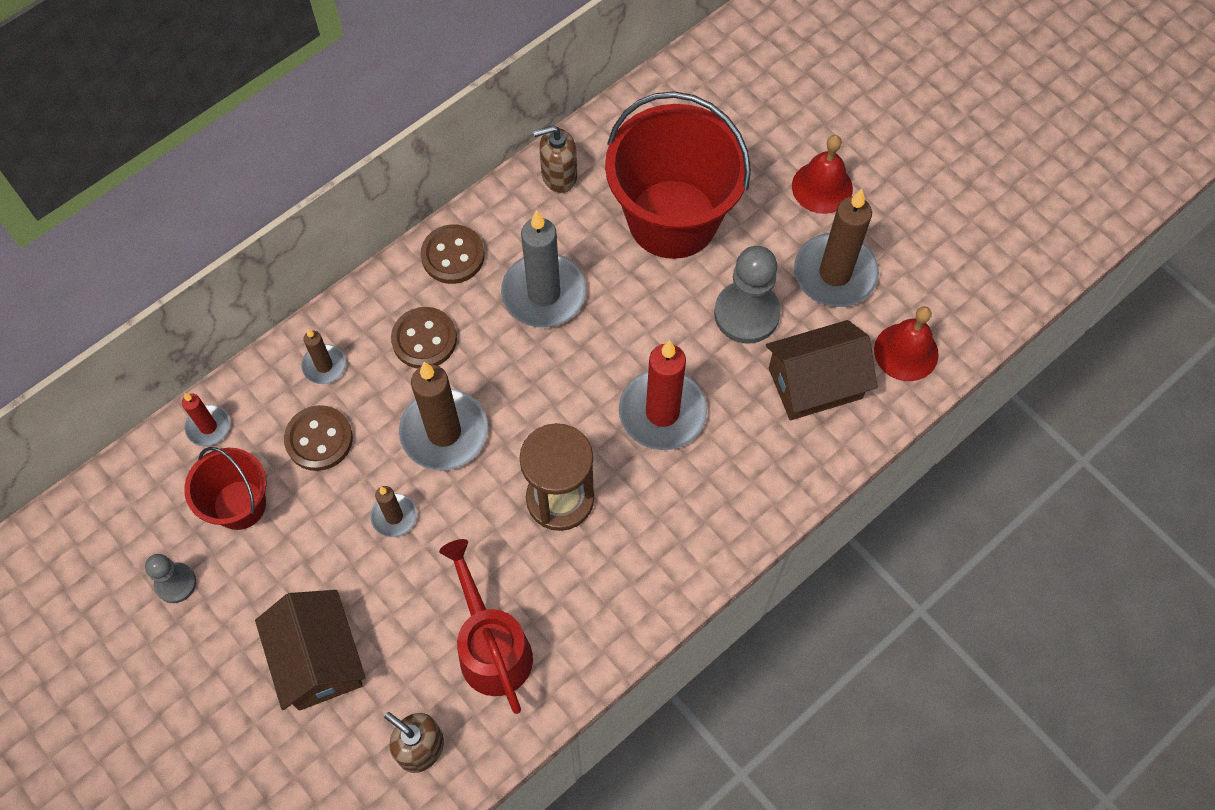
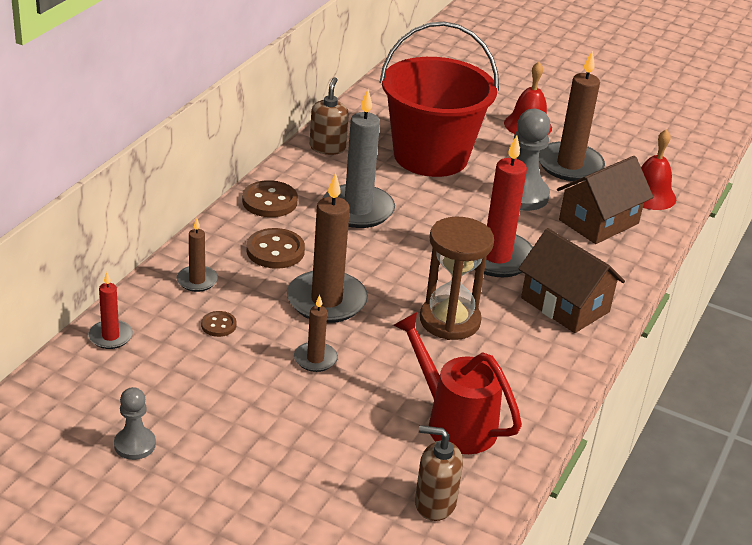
camera: 25 degrees left, 30 degrees down
red bucket [184,447,266,530] -> none
brown house [255,590,366,711] -> brown house moved to [518,228,625,333]
brown button [284,405,353,471] -> brown button [201,311,236,337], size x0.55
brown soap dispenser [533,125,577,193] -> brown soap dispenser turned 135 degrees clockwise [310,77,349,155]

